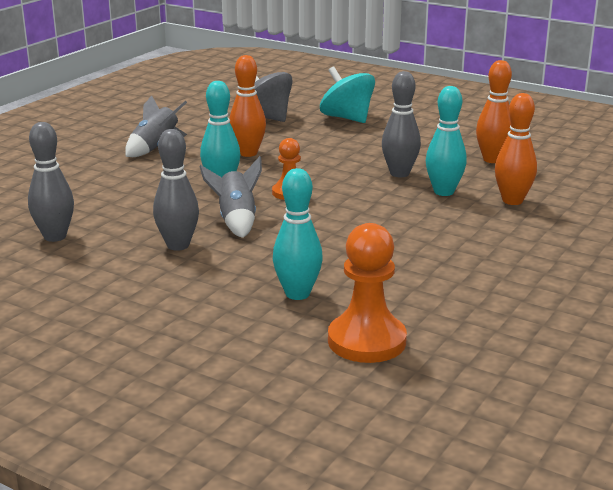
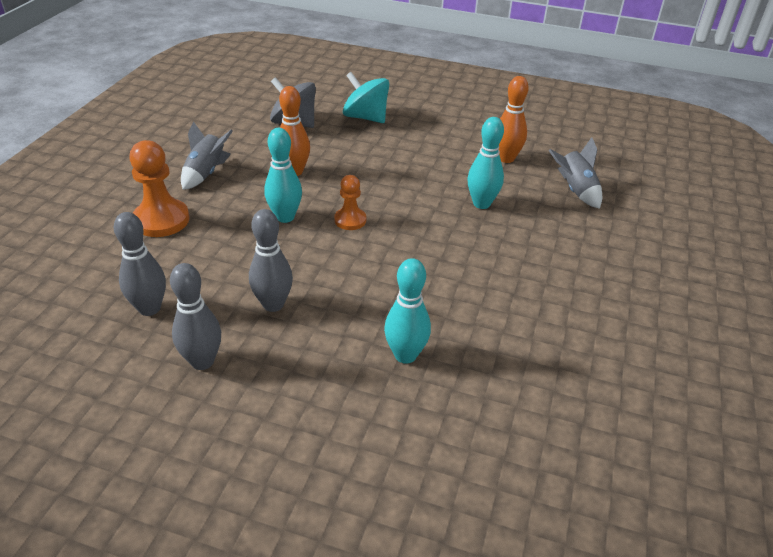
camera: 15 degrees left, 15 degrees up
grey rocket [200,156,262,238] -> grey rocket moved to [549,137,602,209]
orange pawn [328,223,407,363] -> orange pawn moved to [129,140,189,237]
grey bowling pin [382,71,421,177] -> grey bowling pin moved to [170,263,221,370]
orange bowling pin [495,93,537,205] -> none

